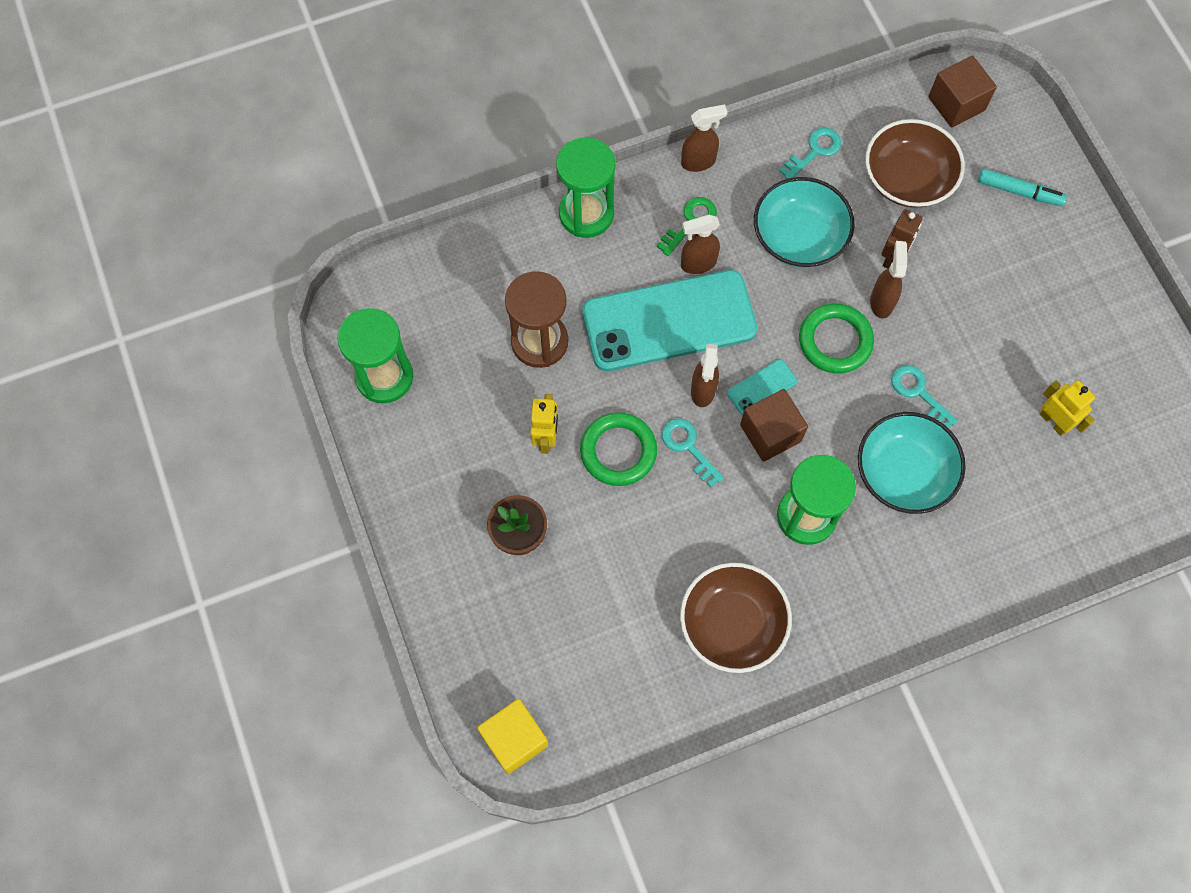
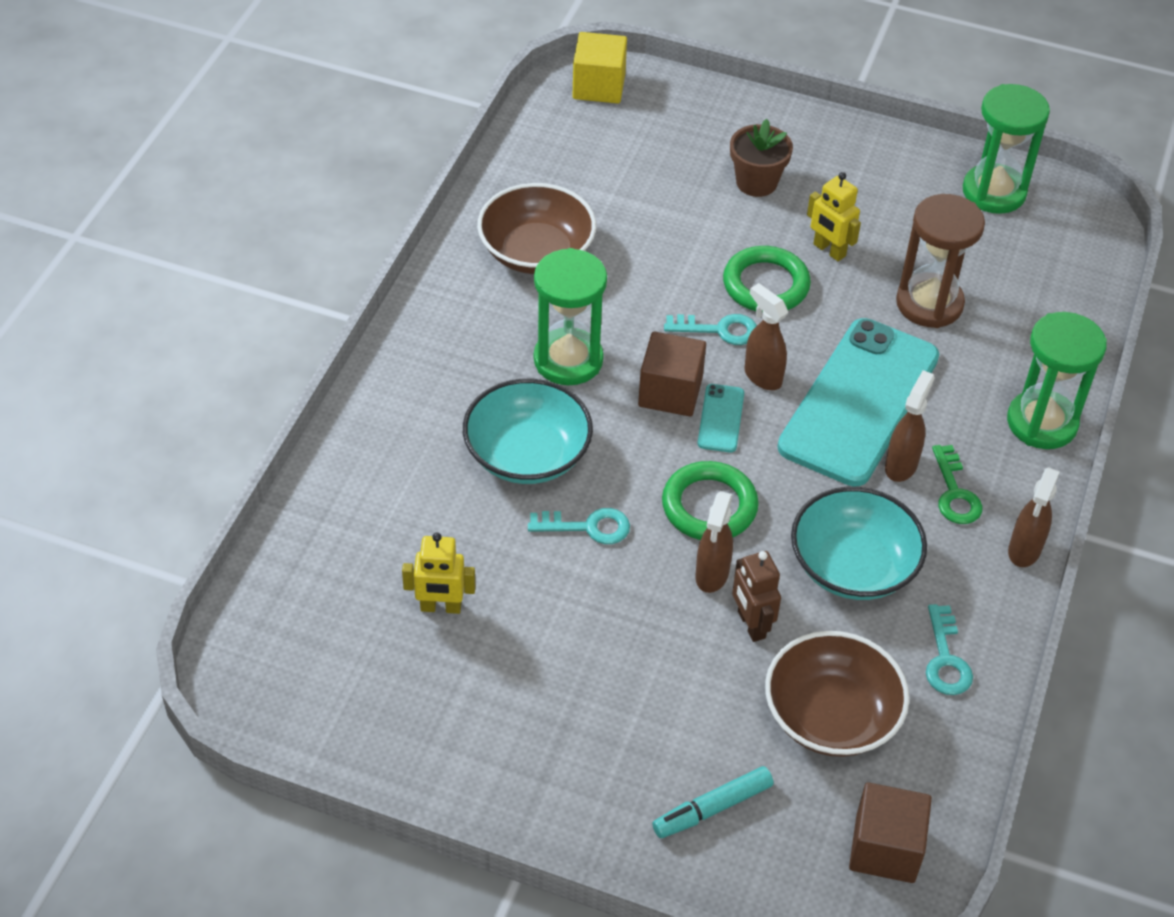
camera: 130 degrees right, 20 degrees down
brown spray bottle [870,241,907,318] -> brown spray bottle turned 60 degrees clockwise [695,491,733,593]

